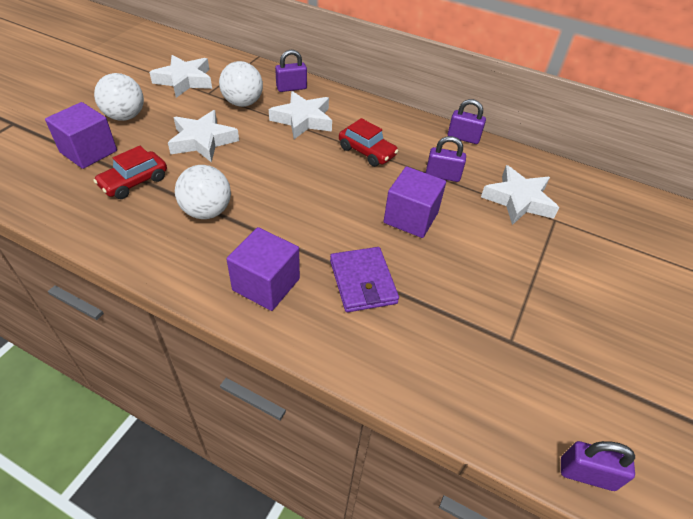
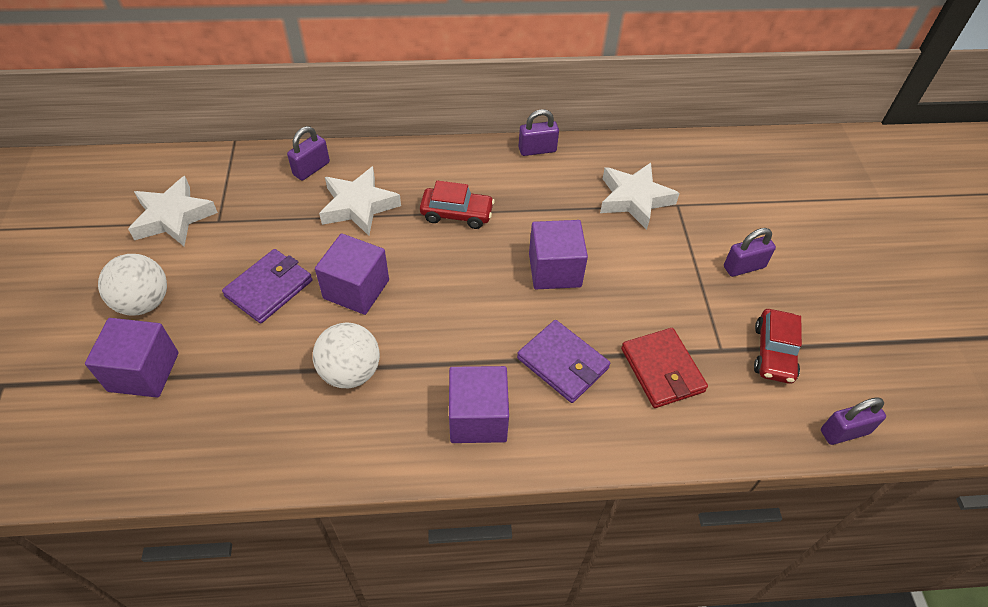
camera: 30 degrees left, 5 degrees up
red car [93,146,167,199] -> red car moved to [754,309,802,384]
white star [168,110,239,163] -> purple wallet [222,249,312,323]
white ball [219,61,263,107] -> none
purple padlock [426,136,466,182] -> purple padlock moved to [724,228,776,277]
none -> purple cube [315,233,389,315]
none -> red wallet [621,328,708,408]

